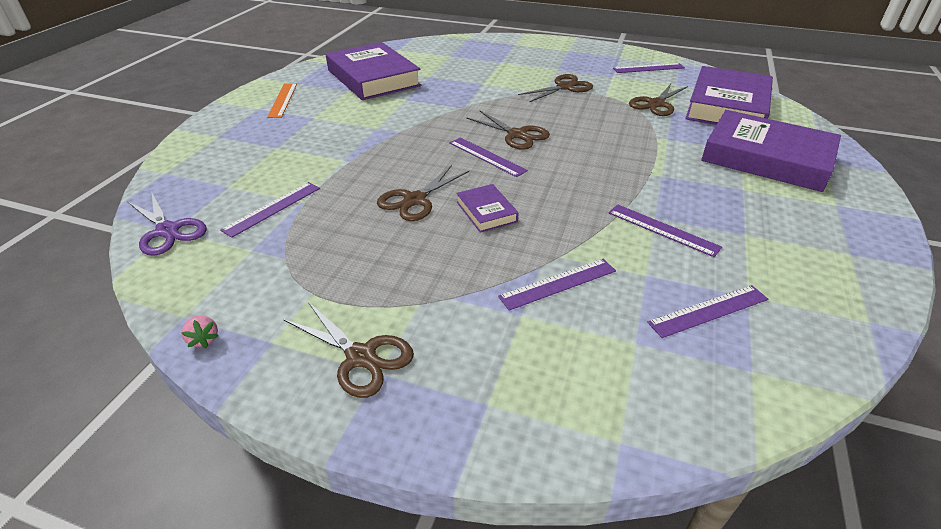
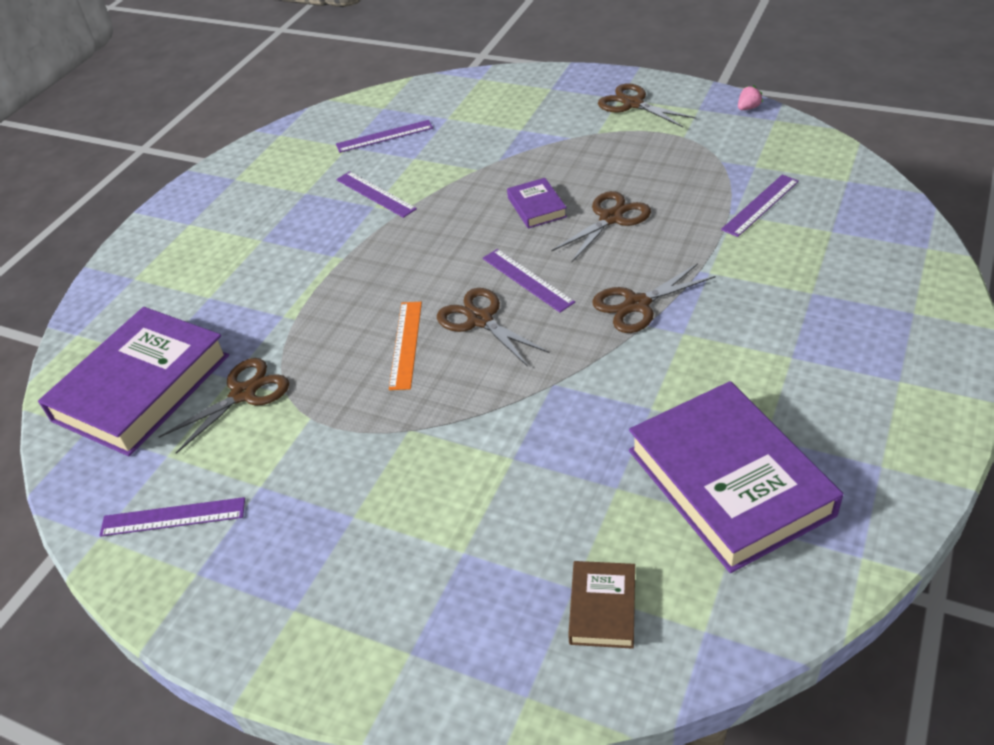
camera: 170 degrees left, 5 degrees up
purple scissors [128,191,207,256] -> none
pink strawberry [181,315,219,348] -> pink strawberry turned 75 degrees clockwise [738,85,763,110]
orange ruler [267,83,297,118] -> orange ruler moved to [389,302,422,390]
purple ruler [498,259,616,311] -> none
brown scissors [518,74,593,102] -> brown scissors moved to [592,263,716,333]
purple book [701,110,841,192] -> none
none -> brown book [568,561,635,649]

